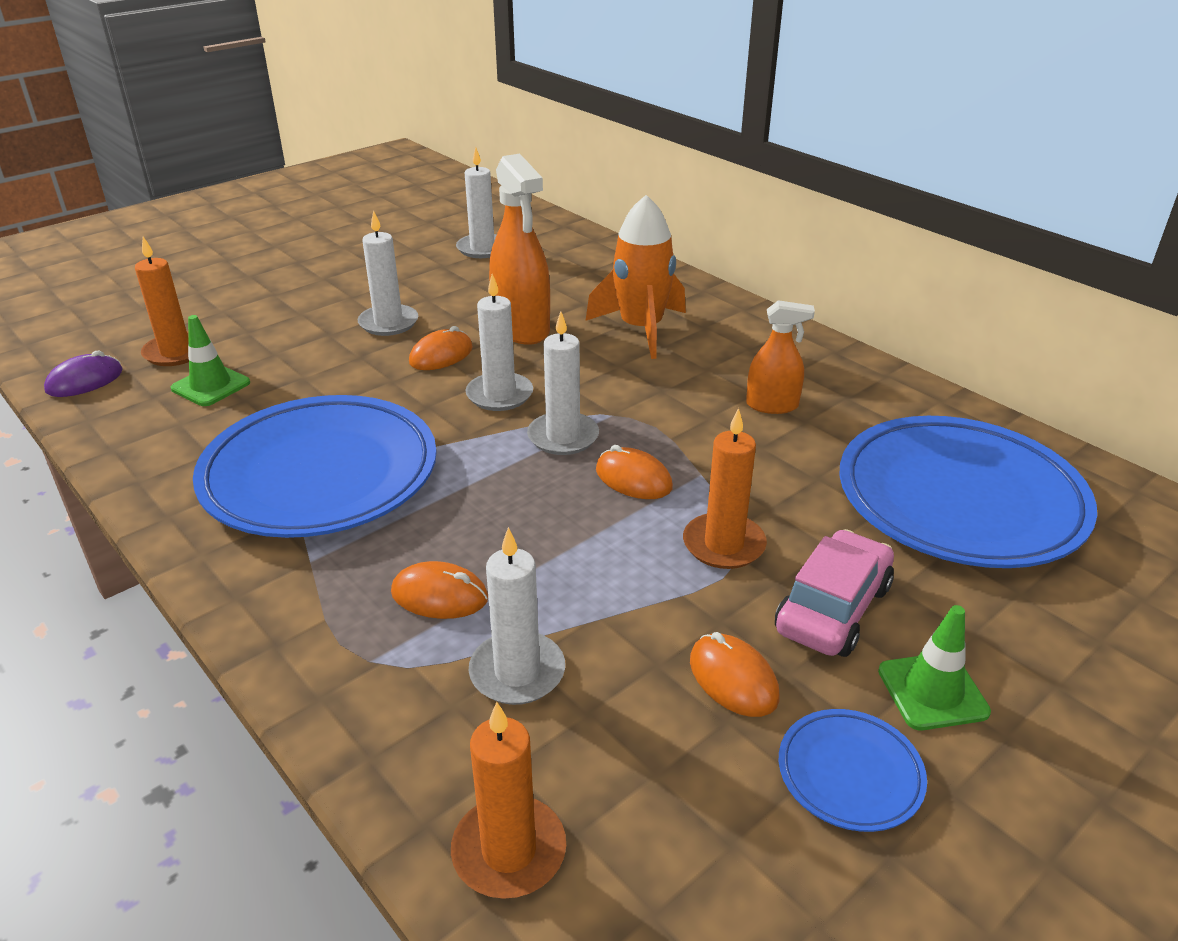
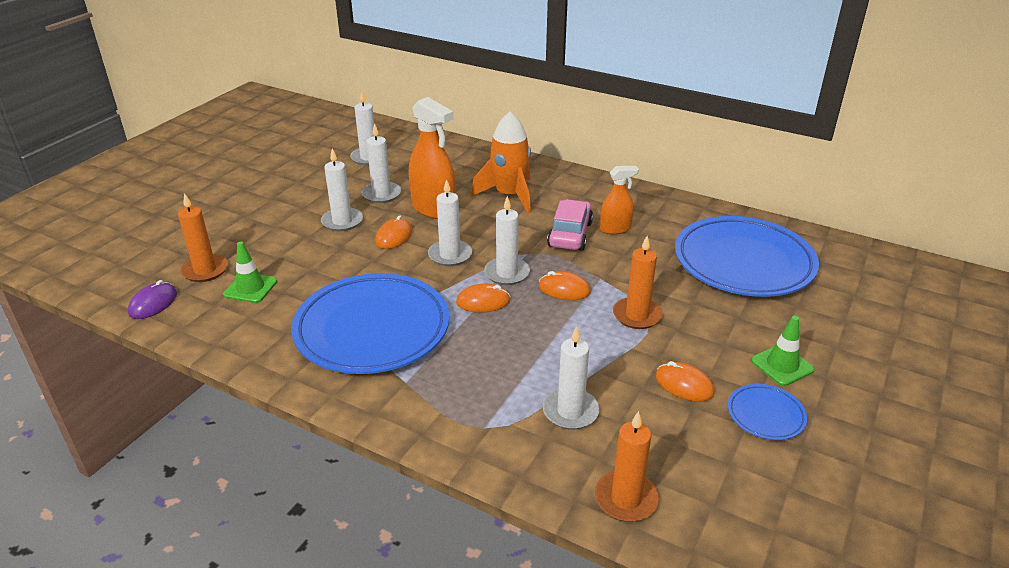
camera: 20 degrees left, 0 degrees up
orange mouse [391,561,488,619] -> orange mouse moved to [456,284,511,312]
pink car [775,529,894,657] -> pink car moved to [547,199,593,251]
none -> white candle [361,123,401,203]

